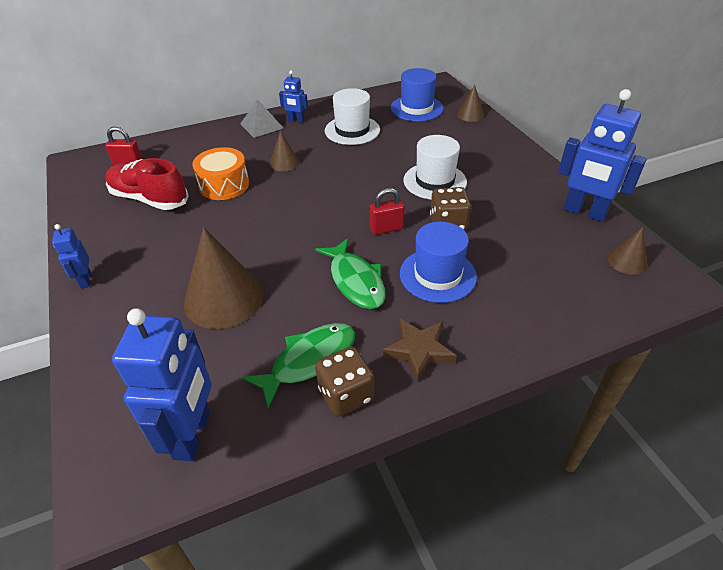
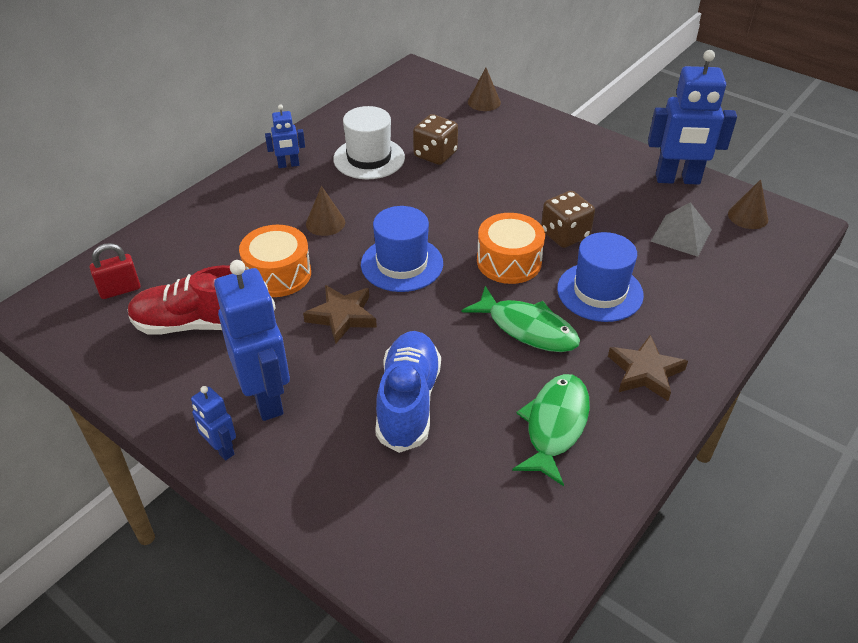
camera: 30 degrees left, 0 degrees up
blue robot [112,308,212,461] -> blue robot moved to [214,260,290,421]
brown cone [184,227,264,329] -> blue shoe [375,331,441,453]
grey pyramid [240,99,283,138] -> grey pyramid moved to [651,202,712,257]
brown dice [315,346,374,416] -> brown dice moved to [413,114,458,165]
red padlock [370,188,405,235] -> orange drum [477,213,545,284]
blue hat [391,68,443,121] -> blue hat moved to [361,206,443,292]
white hat [404,135,467,200] -> none
none -> brown star [303,285,377,344]

